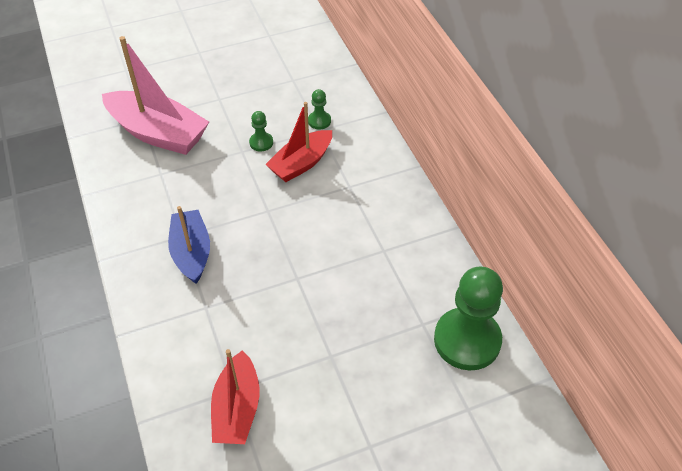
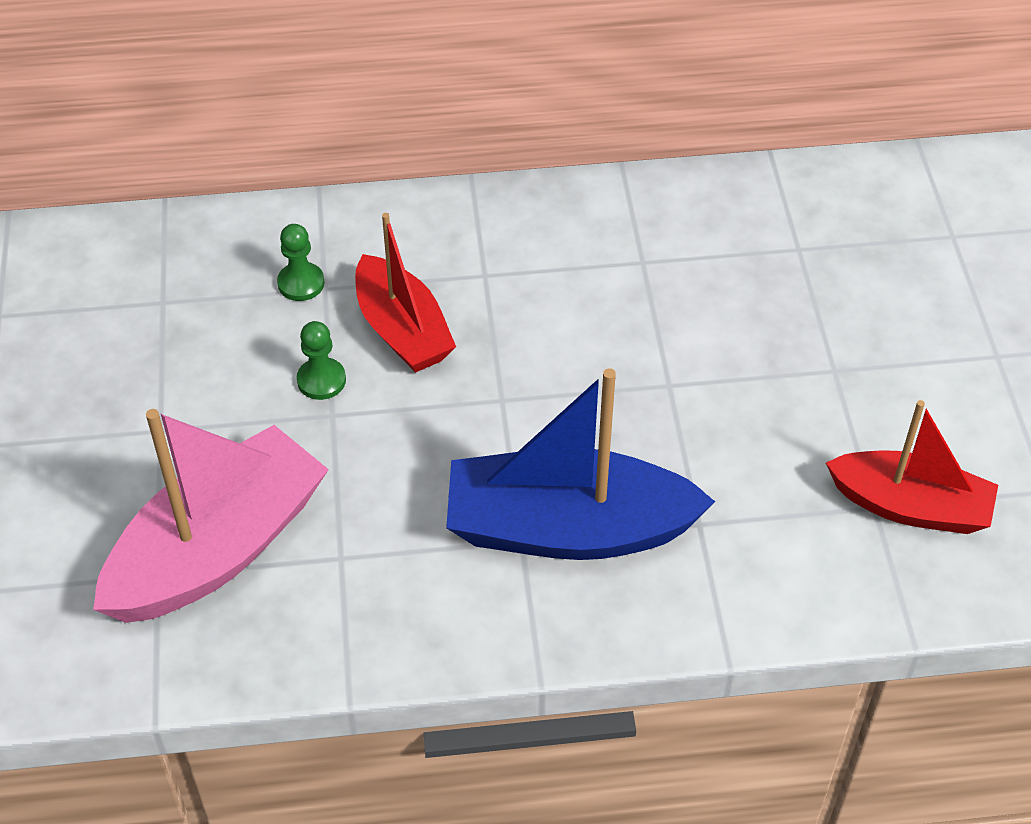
camera: 75 degrees left, 0 degrees up
blue boat [168,206,210,284] -> blue boat [446,368,715,560], size x1.54
green pawn [434,266,503,370] -> none

